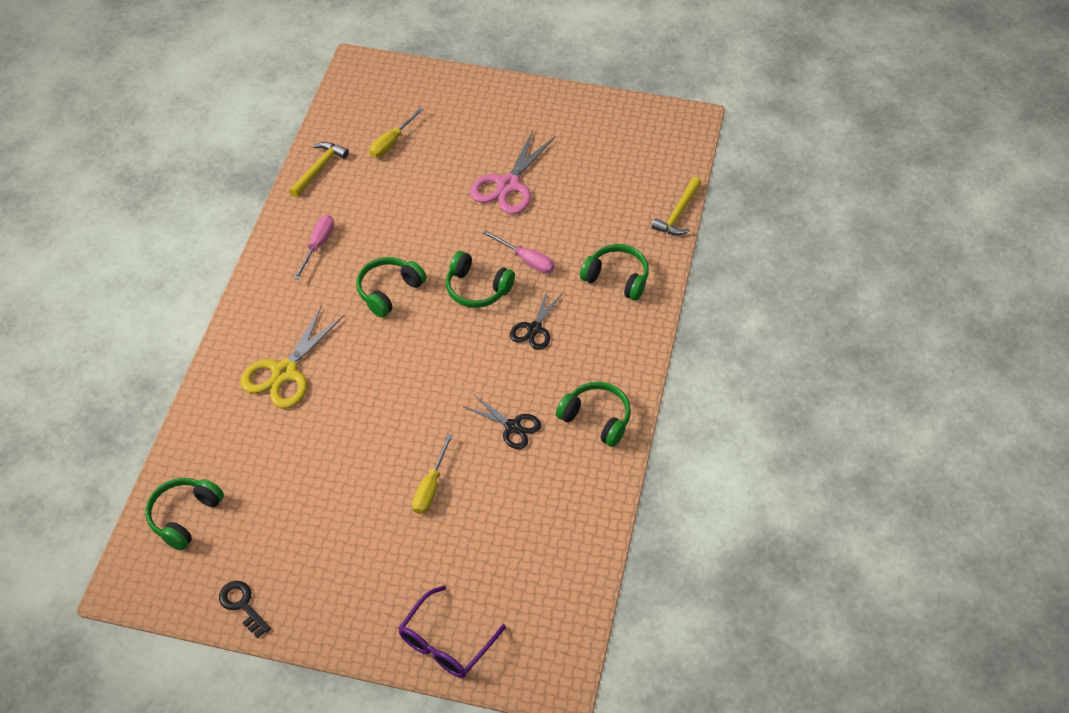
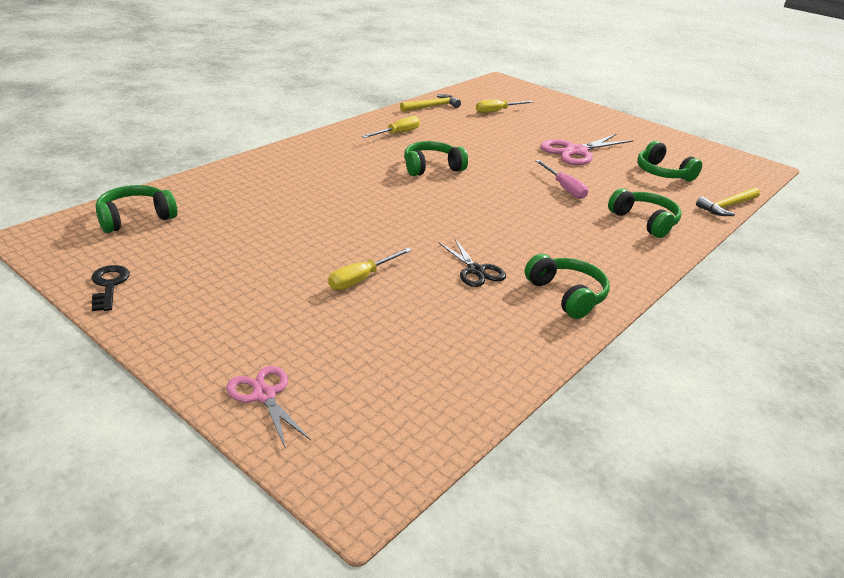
camera: 25 degrees right, 20 degrees down
yellow scissors [240,305,345,409] -> none
pink screwdriver [294,215,334,280] -> yellow screwdriver [362,116,420,138]
purple glasses [398,585,506,678] -> pink scissors [226,366,311,449]
green headphones [446,251,515,308] -> green headphones moved to [637,141,702,182]
black scissors [510,288,563,350] -> none

